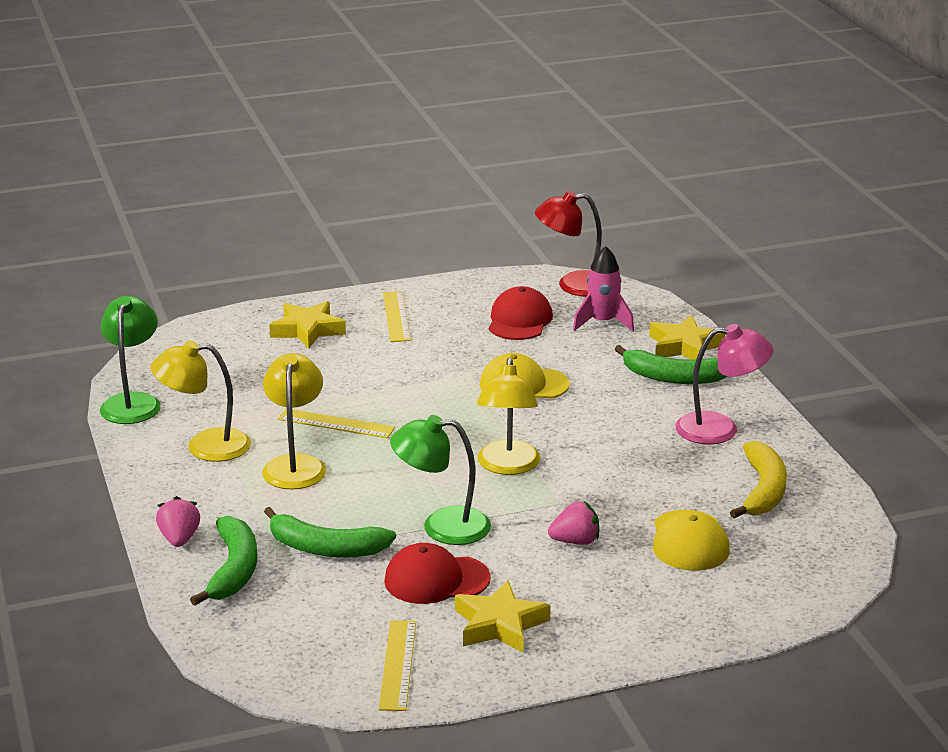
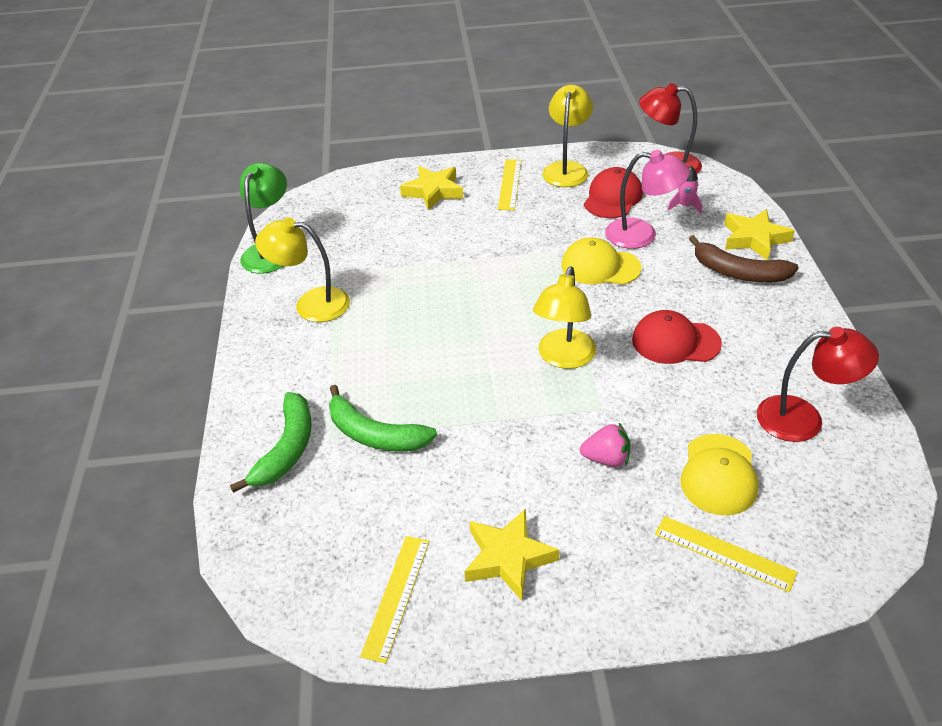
camera: 15 degrees right, 15 degrees up
pink strawberry [156,496,200,547] -> none
yellow lamp [262,353,326,489] -> yellow lamp moved to [542,85,593,187]
yellow ruler [278,408,395,438] -> yellow ruler moved to [655,516,797,592]
red cap [384,543,491,604] -> red cap moved to [632,310,722,364]
green lamp [390,415,491,545] -> none
pink rocket [573,246,634,332] -> pink rocket [667,166,702,214], size x0.64
green banana [615,345,727,384] -> brown banana [689,235,799,282]
pink lamp [675,324,773,444] -> pink lamp moved to [605,150,690,249]
yellow banana [730,441,787,519] -> red lamp [757,327,879,442]

